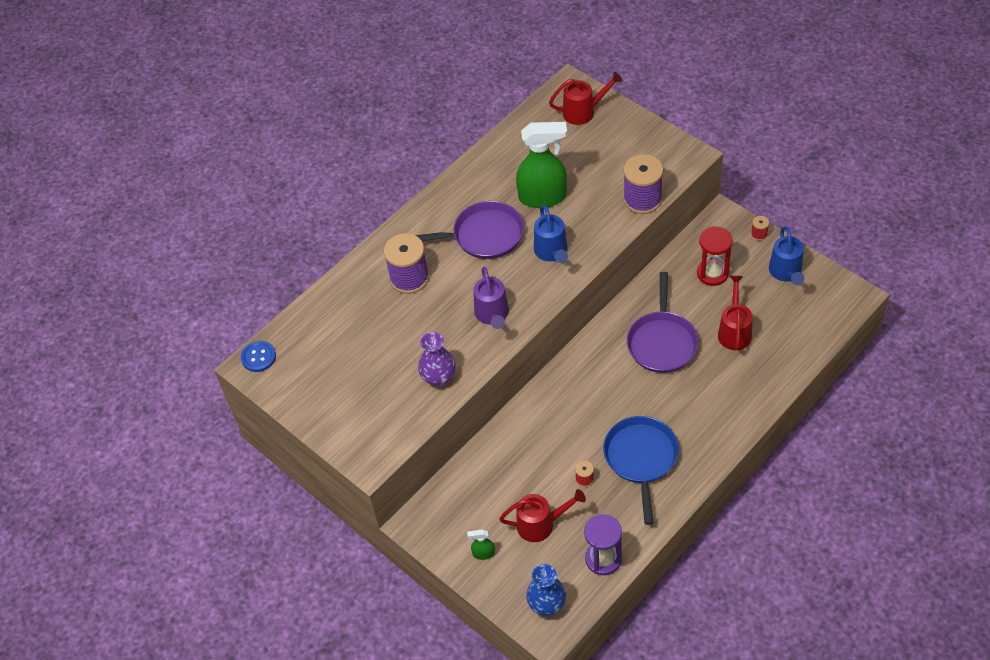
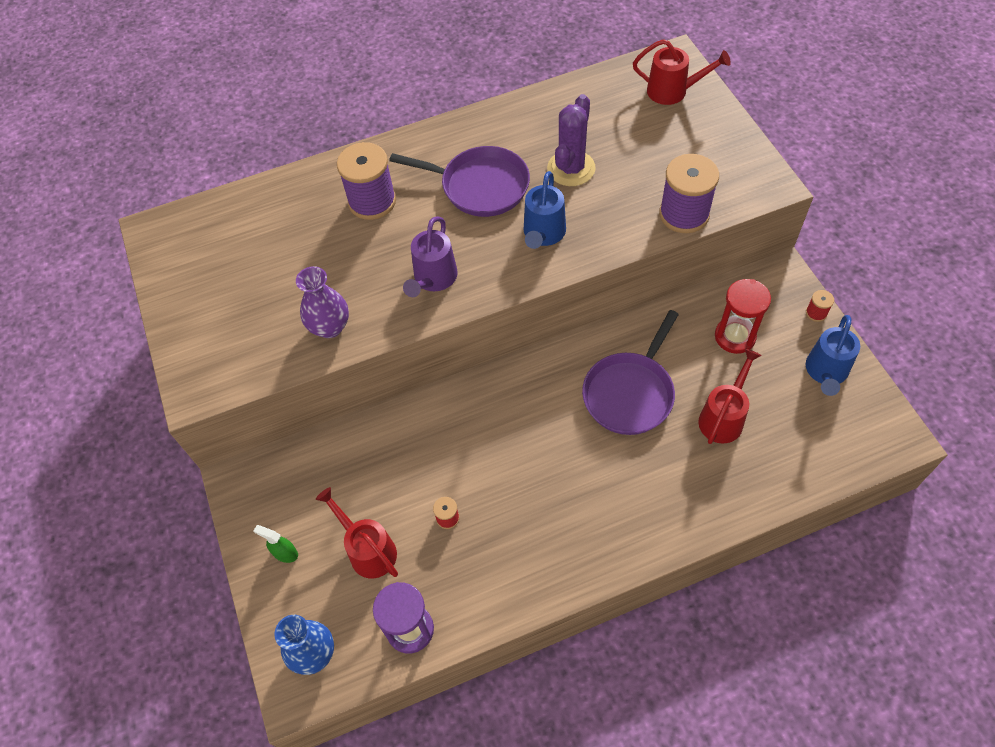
camera: 25 degrees right, 5 degrees up
blue button [241,341,276,372] -> none
red watering can [499,489,586,542] -> red watering can turned 150 degrees counterclockwise [316,487,398,578]
green spray bottle [516,122,567,208] -> purple cactus [547,94,596,186]
blue pan [603,416,679,525] -> none

